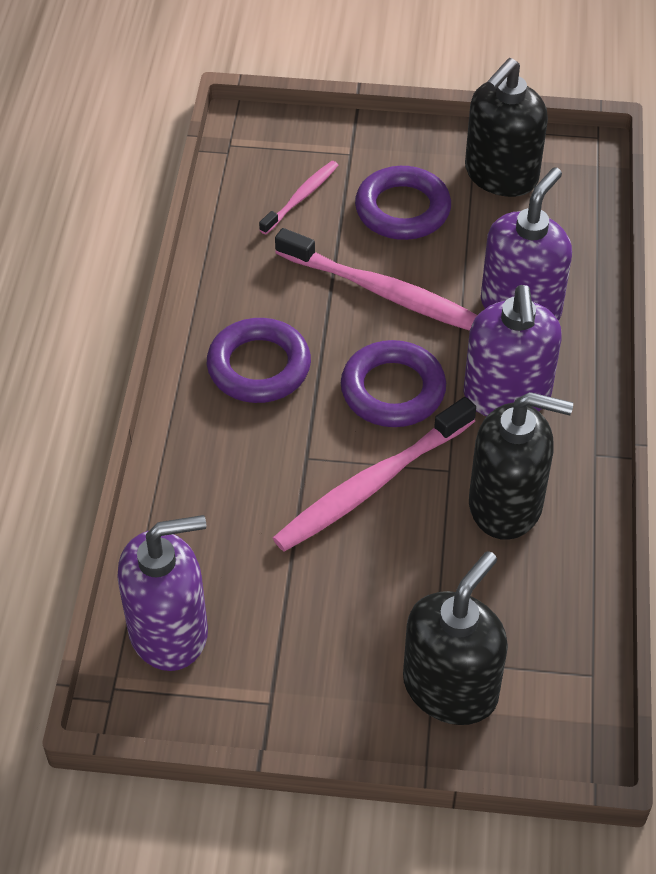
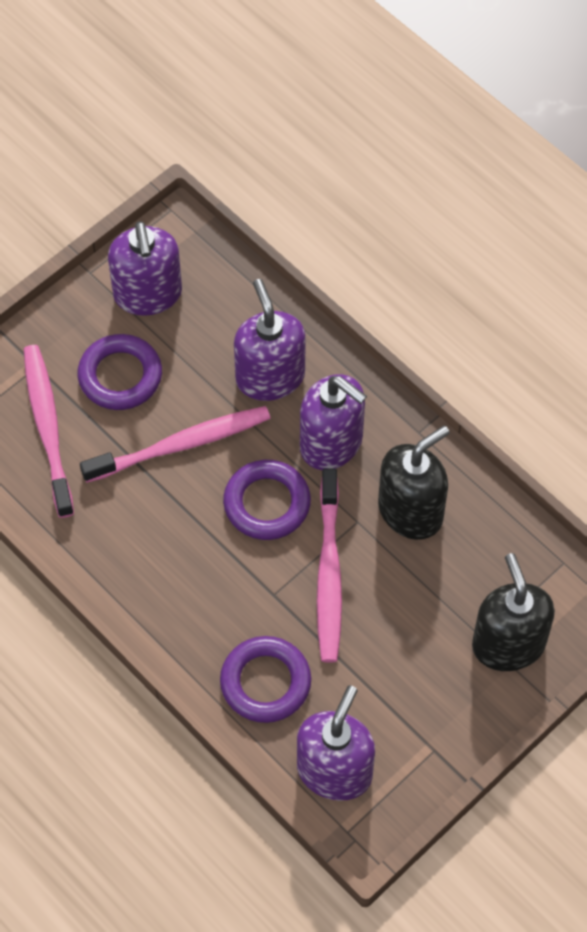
camera: 50 degrees left, 10 degrees up
purple ring [207,318,311,403] -> purple ring moved to [220,636,311,723]
pink toothbrush [259,161,339,234] -> pink toothbrush [24,345,74,518], size x1.82
black soap dispenser [465,58,548,197] -> purple soap dispenser [108,221,182,316]

